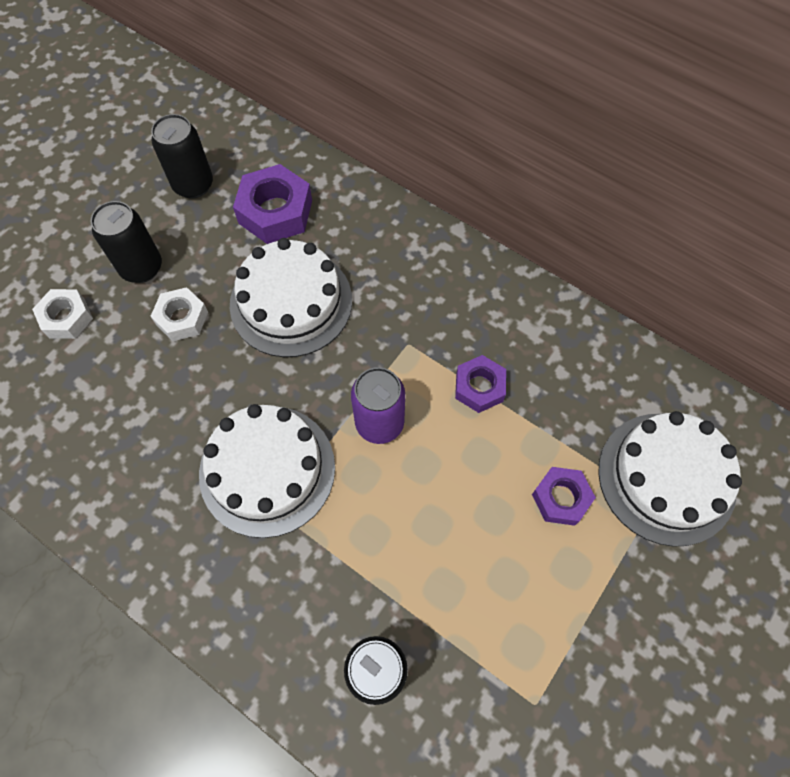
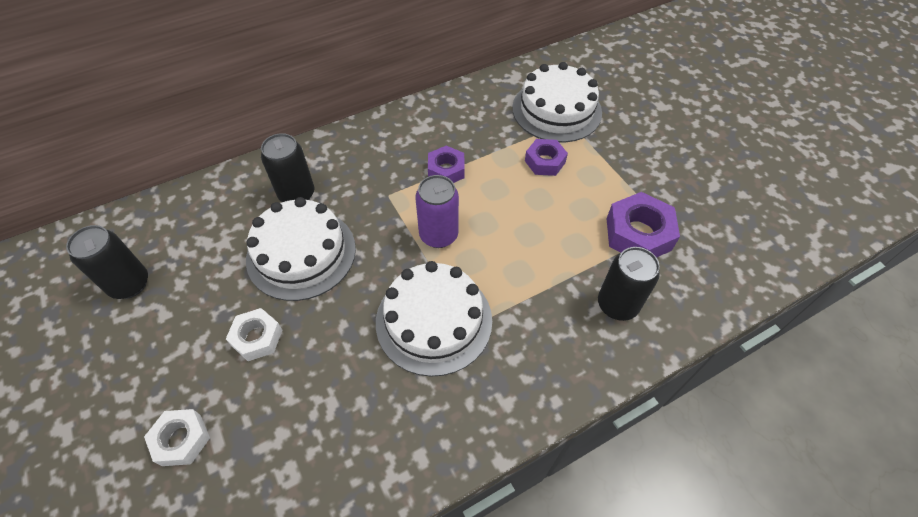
camera: 65 degrees left, 10 degrees down
black can [91,201,162,283] -> black can moved to [261,133,314,202]
purple nut [233,164,312,244] -> purple nut moved to [606,192,680,258]

